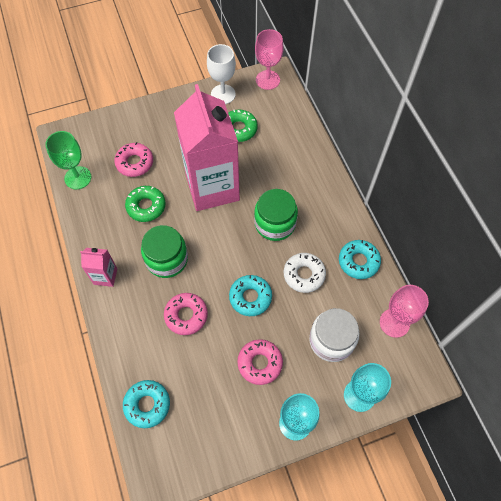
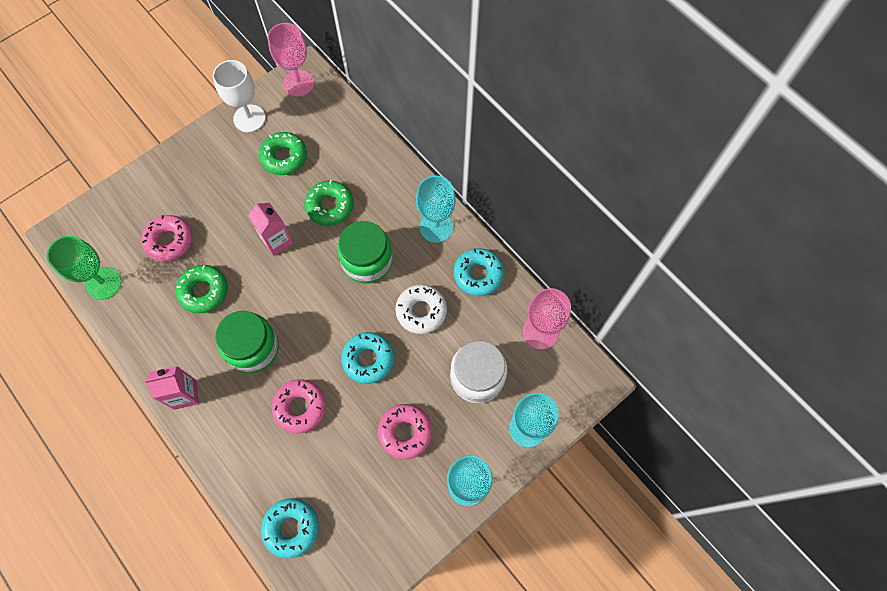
camera: 20 degrees left, 5 degrees up
pink carton [174,84,240,211] -> pink carton [248,202,293,256], size x0.42
none -> green donut [305,180,354,226]
none -> turquoise goblet [416,176,456,243]

